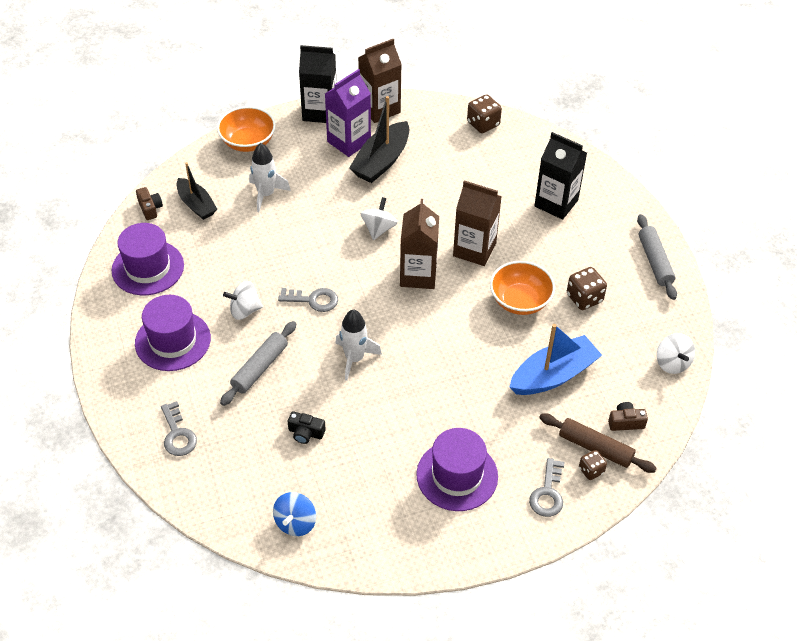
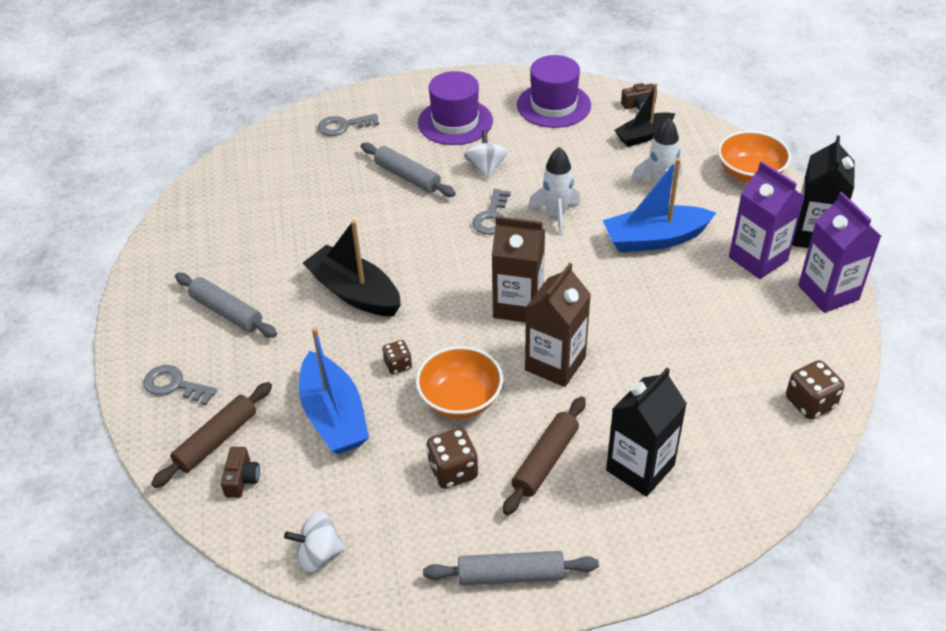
camera: 100 degrees right, 5 degrees down
blue spinning top [273,492,316,536] -> none
black camera [288,411,326,444] -> none
white rocket [335,310,382,381] -> white rocket moved to [528,147,581,236]
black boat [349,96,409,183] -> black boat moved to [303,220,401,316]
brown carton [358,39,402,123] -> purple carton [798,192,881,313]
white spinning top [361,197,398,240] -> none
purple hat [416,428,498,511] -> grey rolling pin [175,273,277,338]
brown dice [579,450,607,480] -> brown dice moved to [382,340,412,374]
none -> brown rolling pin [503,397,586,515]
none -> blue boat [603,158,716,252]

